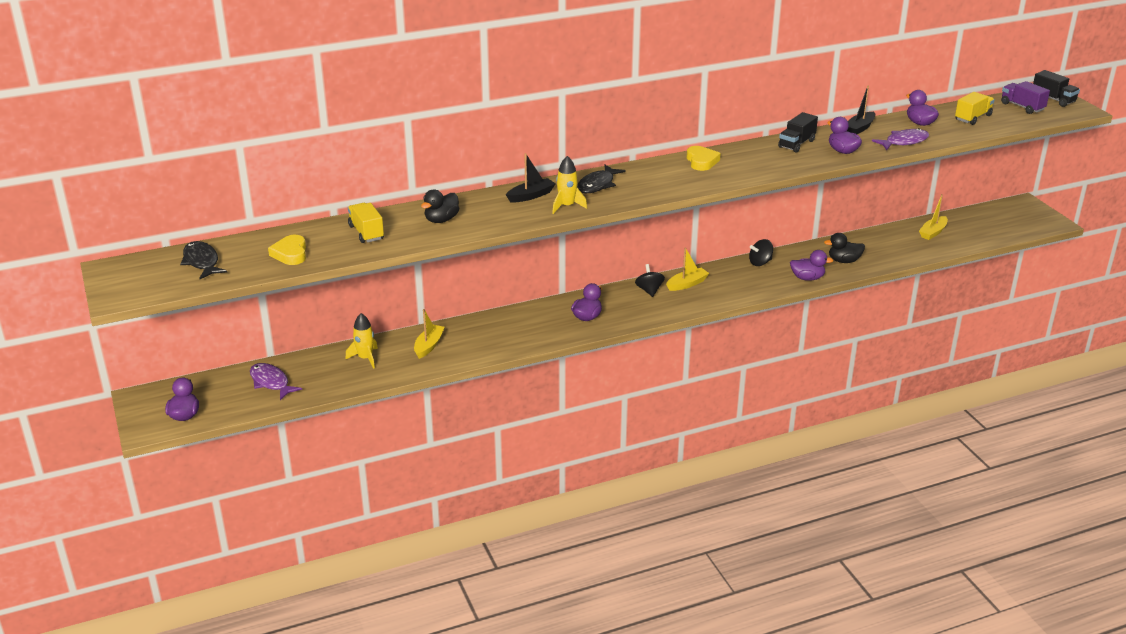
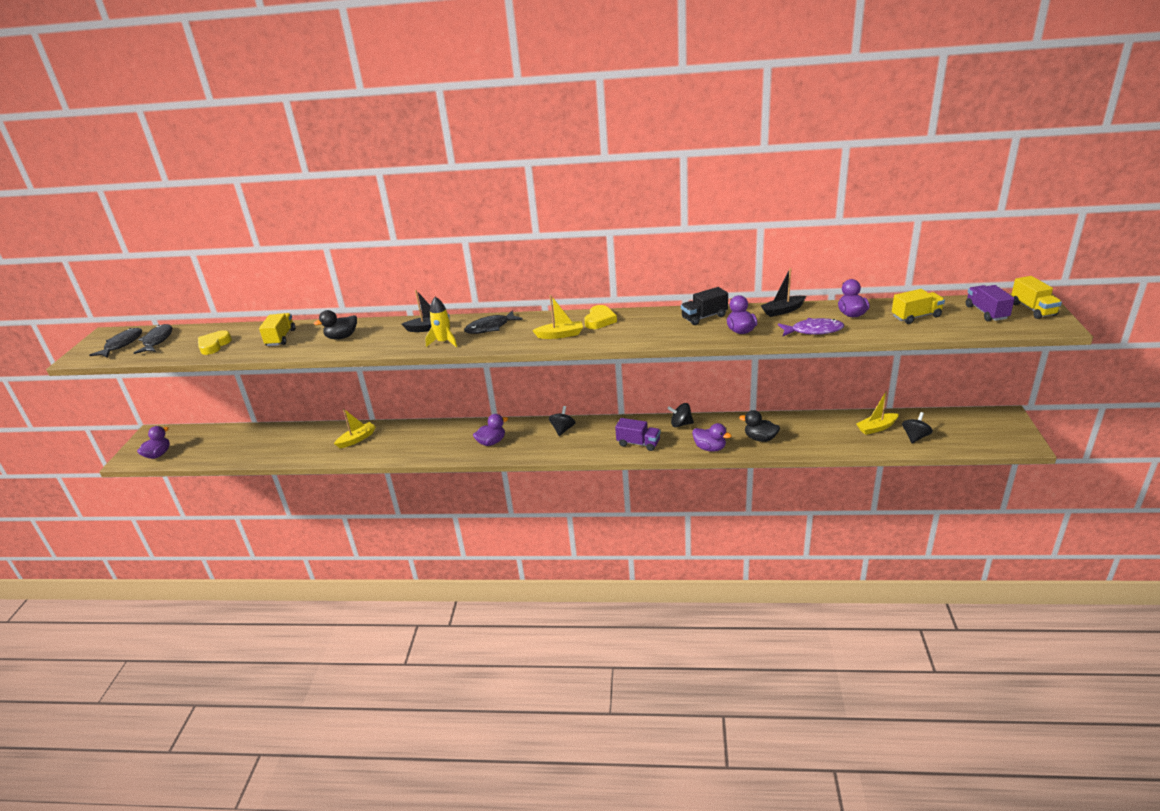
camera: 30 degrees right, 0 degrees up
purple fish [250,363,302,400] -> none
yellow rocket [345,313,378,369] -> none
yellow boat [666,248,709,291] -> yellow boat moved to [532,295,583,339]
black truck [1033,70,1080,107] -> yellow truck [1011,276,1062,319]
none -> black fish [90,328,142,358]
none -> purple truck [615,418,661,451]
none -> black spinning top [902,412,933,443]

